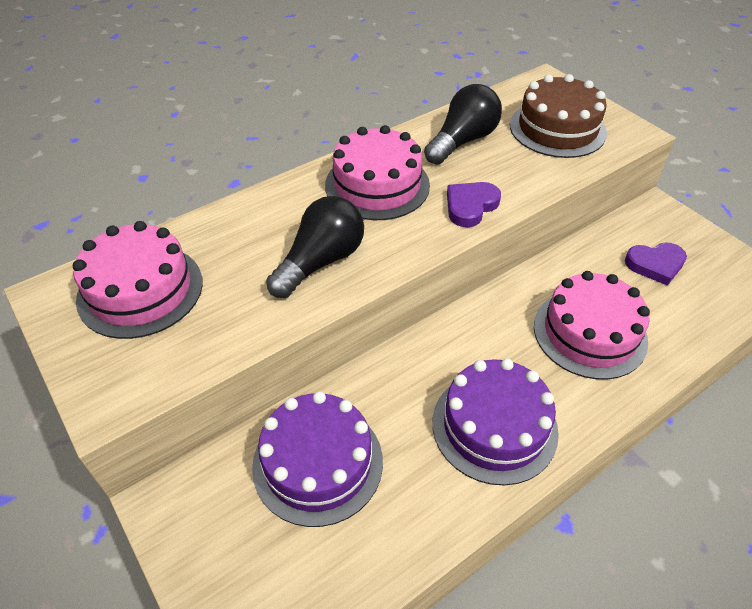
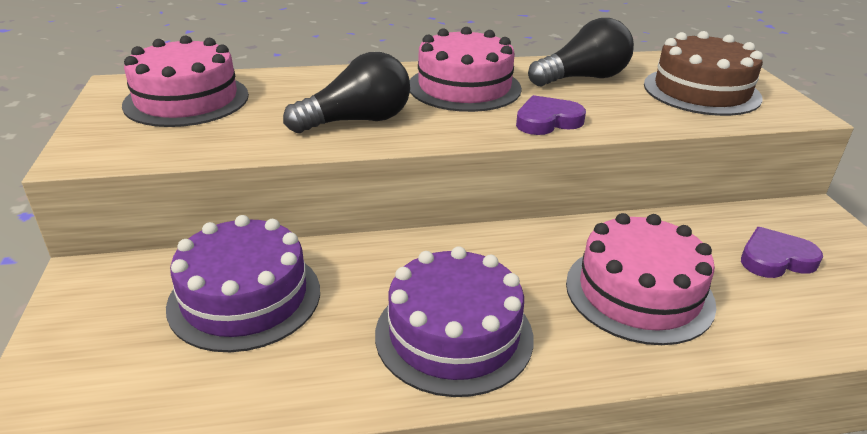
camera: 25 degrees right, 15 degrees down
purple heart [625,243,687,286] -> purple heart turned 150 degrees clockwise [741,227,823,278]

